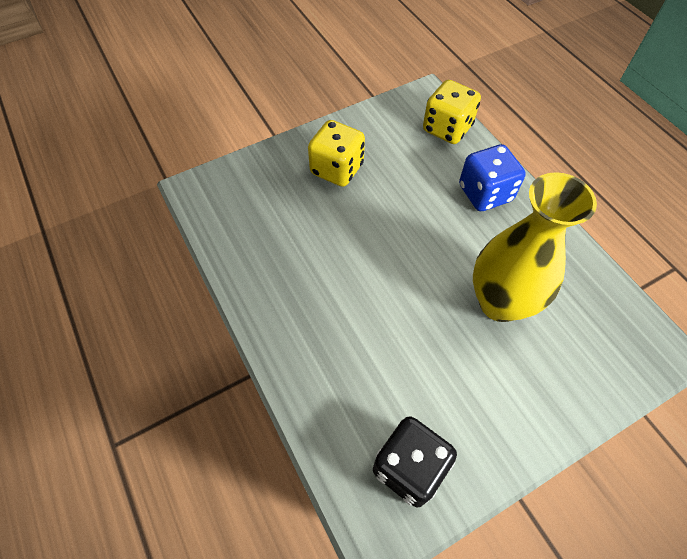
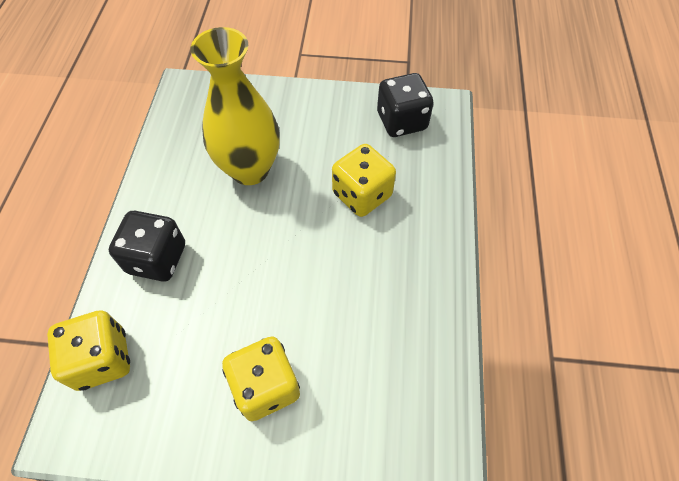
camera: 145 degrees left, 0 degrees up
blue dice [459,144,526,211] -> black dice [109,211,185,282]
none -> yellow dice [332,144,396,217]

